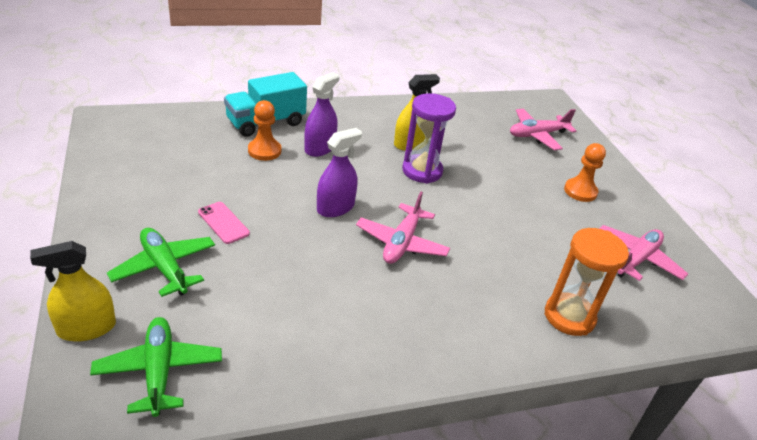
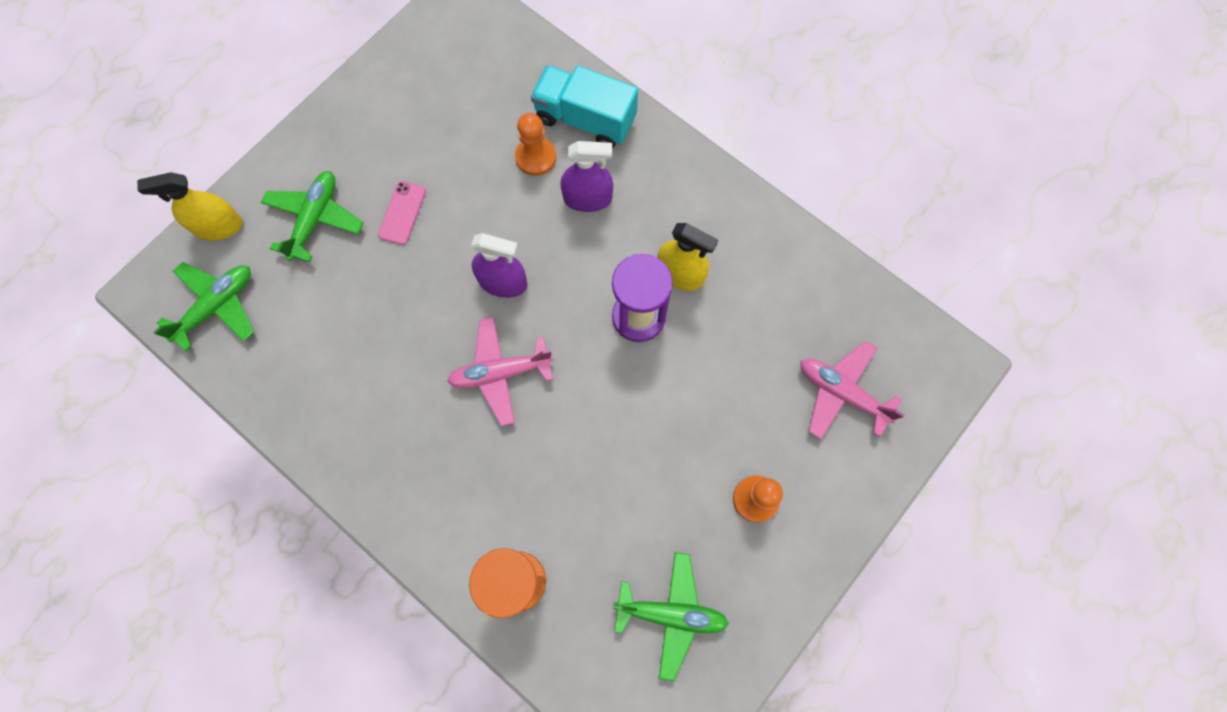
camera: 60 degrees right, 35 degrees up
yellow spray bottle [30,241,116,342] -> yellow spray bottle turned 45 degrees counterclockwise [137,172,243,241]
pink plane [599,225,688,281] -> green plane [613,552,729,681]

